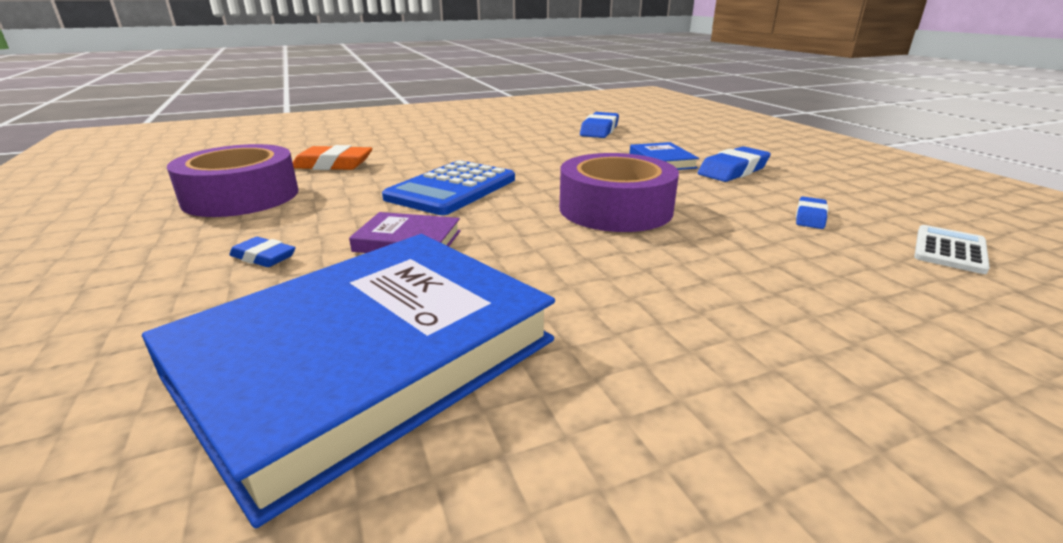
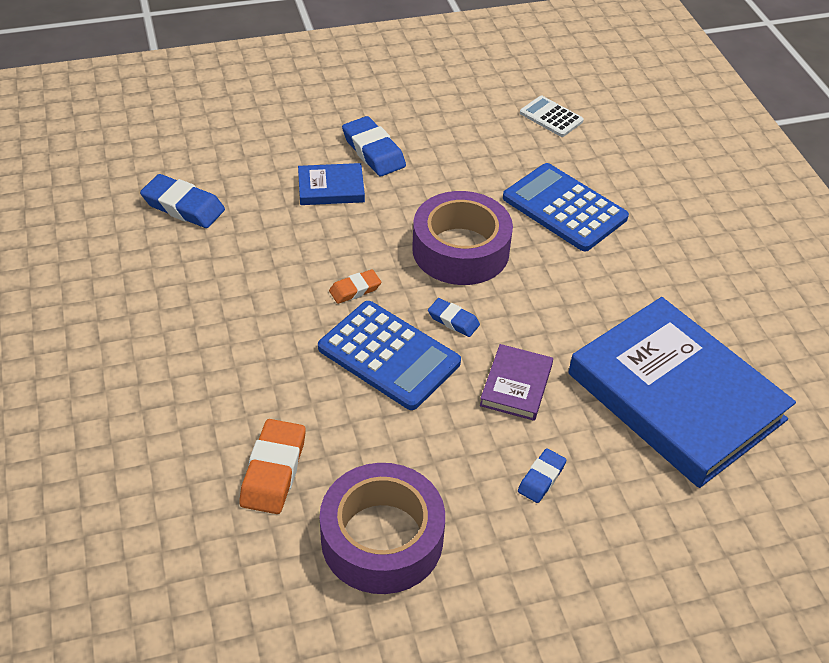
camera: 85 degrees left, 20 degrees up
blue eraser [796,197,828,229] -> blue eraser moved to [428,298,480,337]
none -> orange eraser [329,269,381,304]
none -> blue calculator [503,163,629,251]

